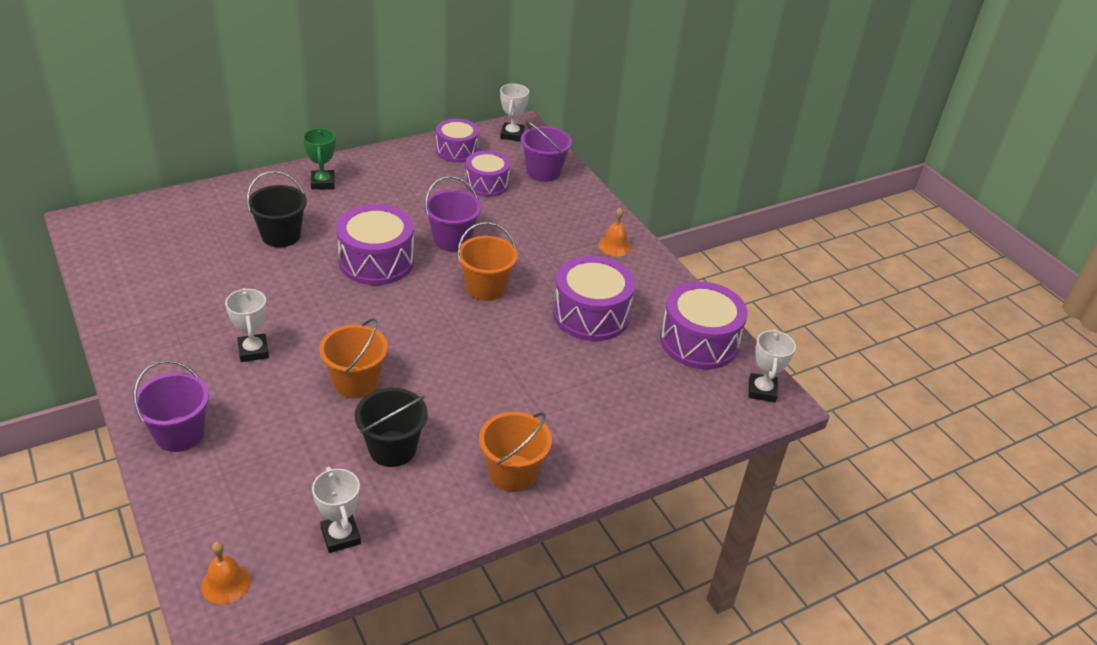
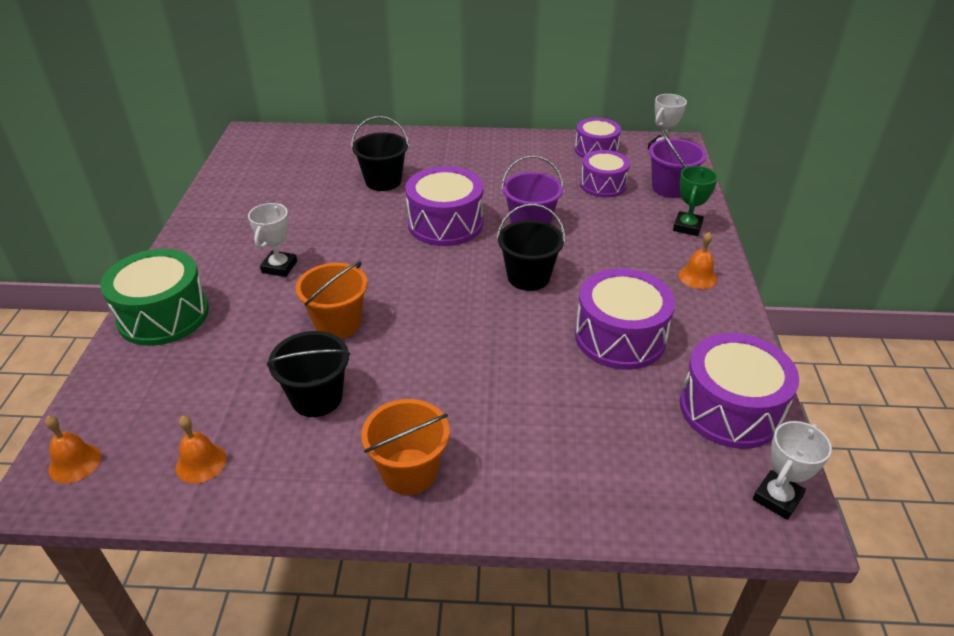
camera: 35 degrees right, 0 degrees up
purple bucket [133,360,209,452] -> green drum [100,249,209,346]
green trophy [303,128,335,189] -> green trophy moved to [673,166,718,236]
white trophy [312,467,361,553] -> orange bell [176,416,226,483]
orange bucket [457,222,518,301] -> black bucket [497,203,565,291]

